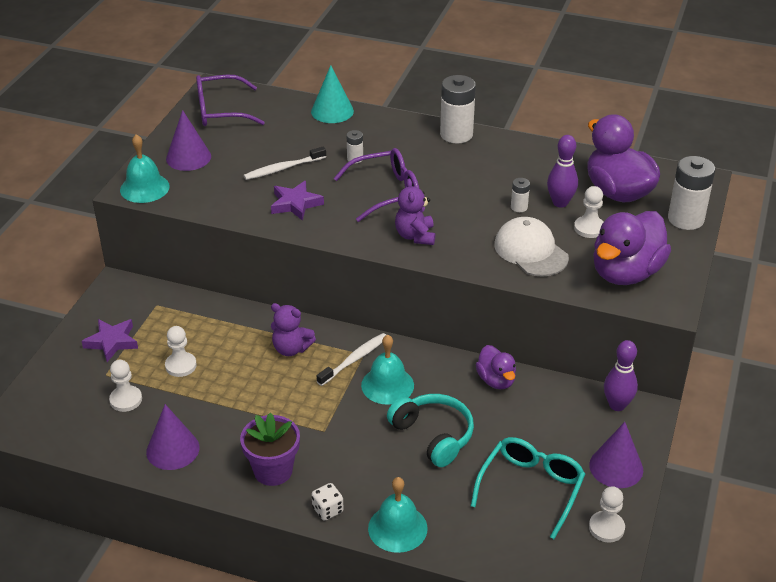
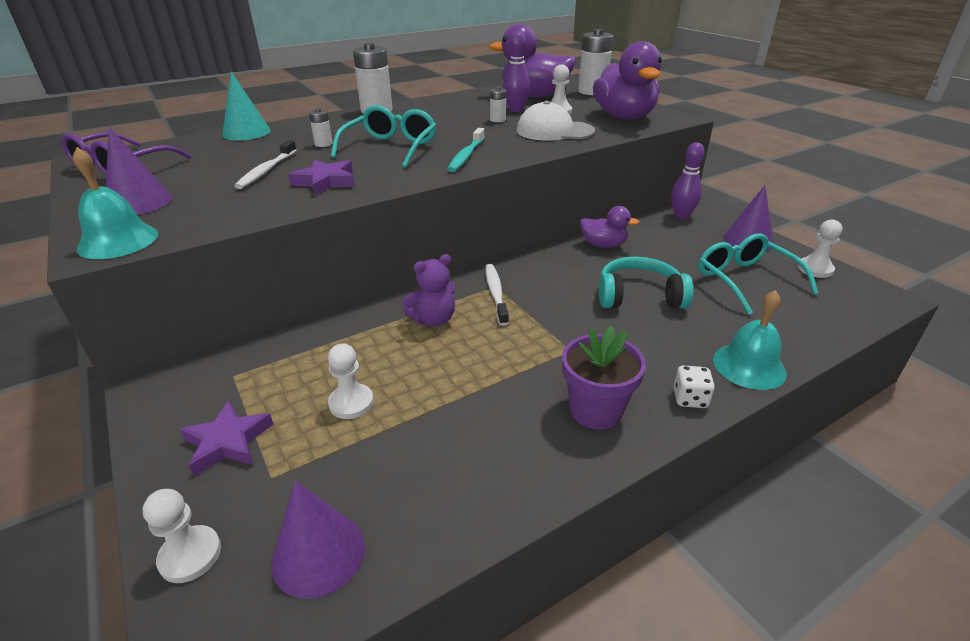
camera: 50 degrees left, 5 degrees down
white pawn [109,360,142,412] -> white pawn moved to [143,489,221,583]
purple cone [146,404,199,470] -> purple cone moved to [271,481,365,599]
purple glasses [334,148,419,222] -> turquoise glasses [331,105,436,168]
turquoise bell [361,335,414,405] -> none
purple teddy bear [395,179,435,245] -> turquoise toothbrush [447,128,485,172]

